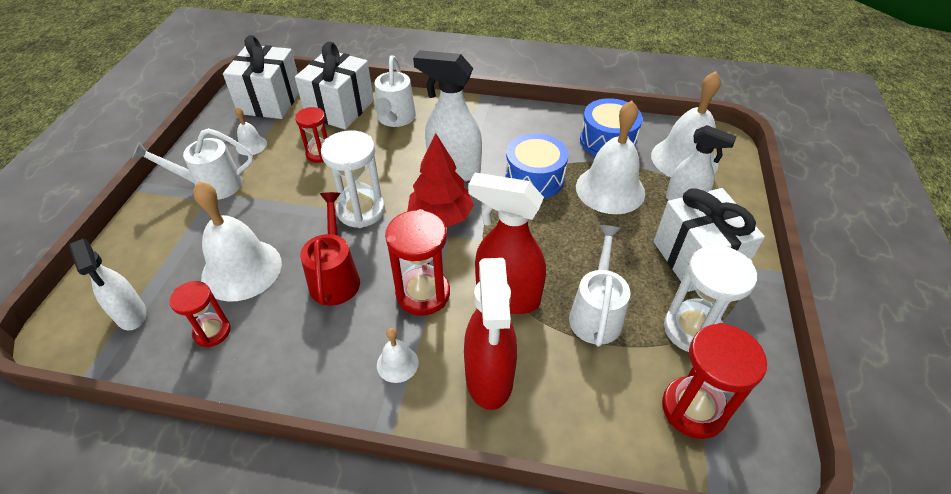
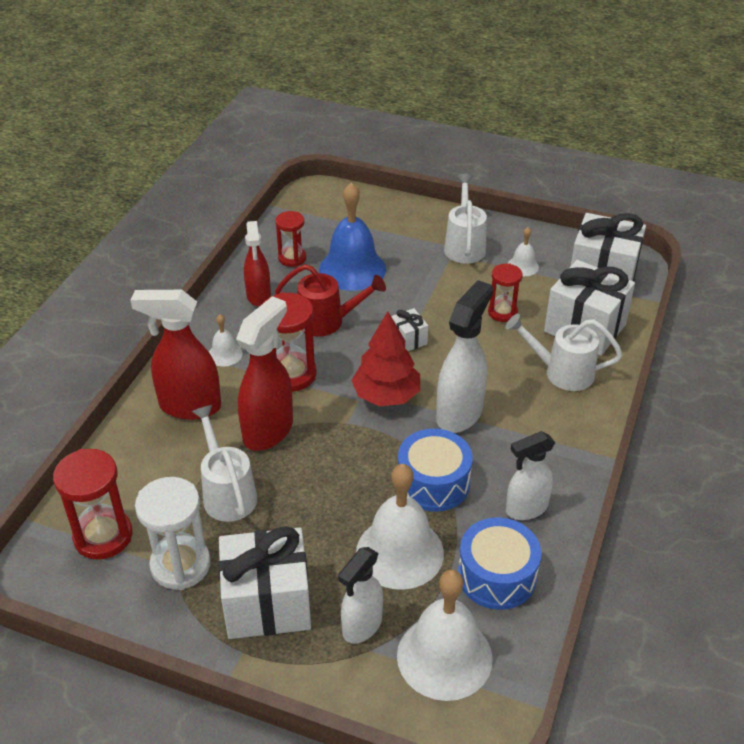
camera: 100 degrees right, 5 degrees down
white spray bottle [69,239,146,330] -> white spray bottle moved to [506,431,555,520]
white bell [193,182,282,301] -> blue bell [319,182,386,291]
white hourglass [321,130,385,228] -> white gift [391,308,428,351]
white watering can [569,225,631,347] -> white watering can turned 135 degrees counterclockwise [192,405,257,522]
none -> red spray bottle [244,221,271,306]

